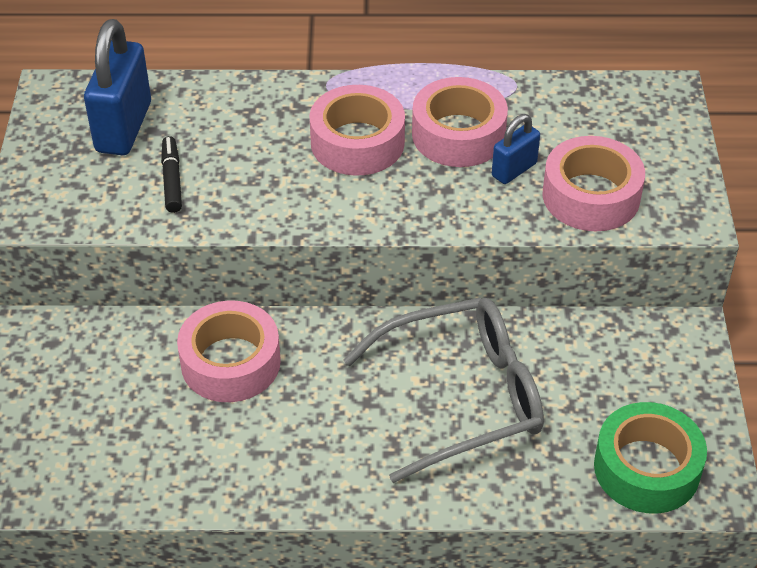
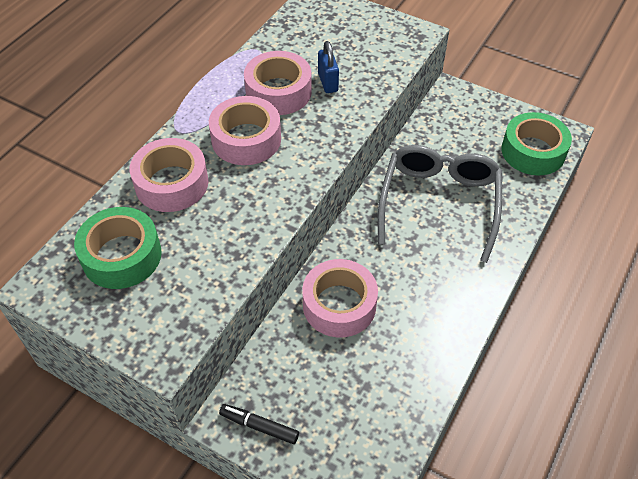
camera: 60 degrees left, 5 degrees up
blue padlock [84,19,151,155] -> green tape [74,207,162,289]
black marker [161,136,182,213] -> black marker moved to [219,404,299,444]
pink tape [542,136,645,231] -> pink tape moved to [130,138,208,212]

